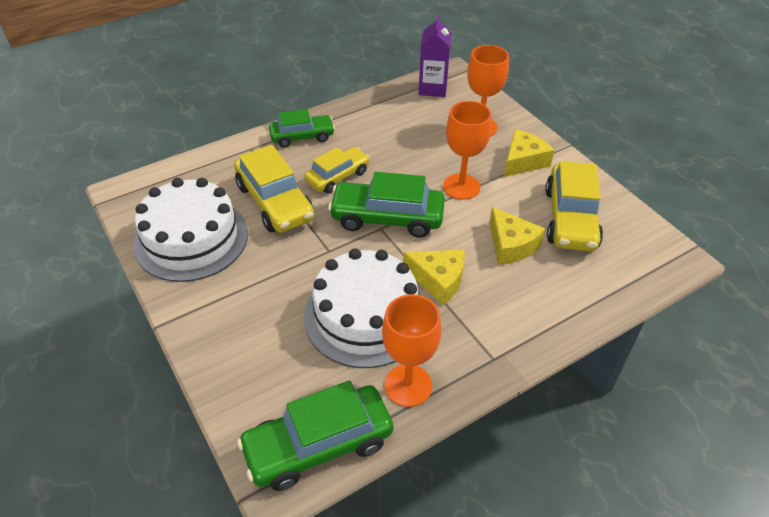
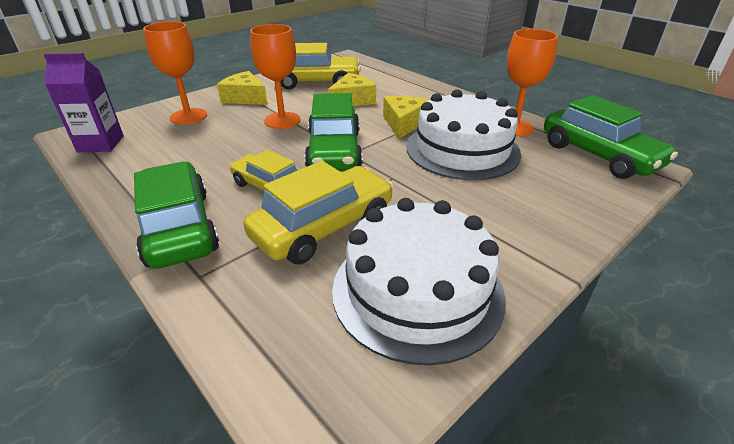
camera: 100 degrees left, 10 degrees down
green car [269,109,335,148] -> green car [134,162,219,269], size x1.56

